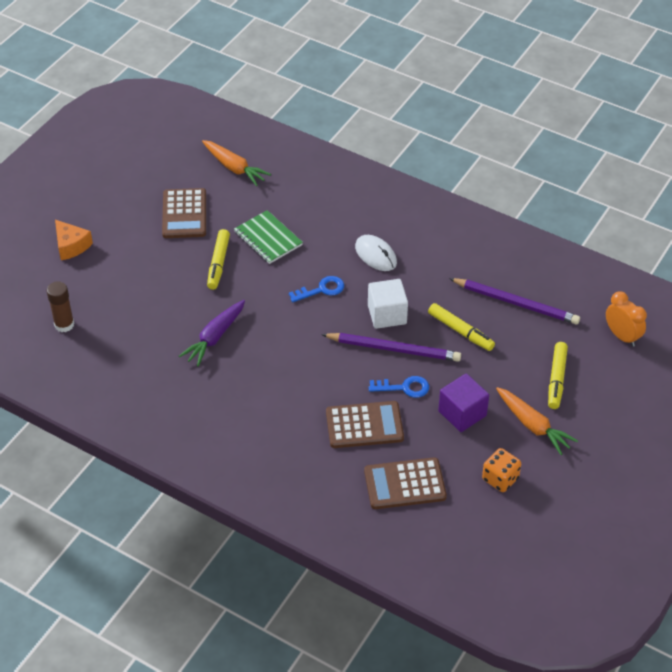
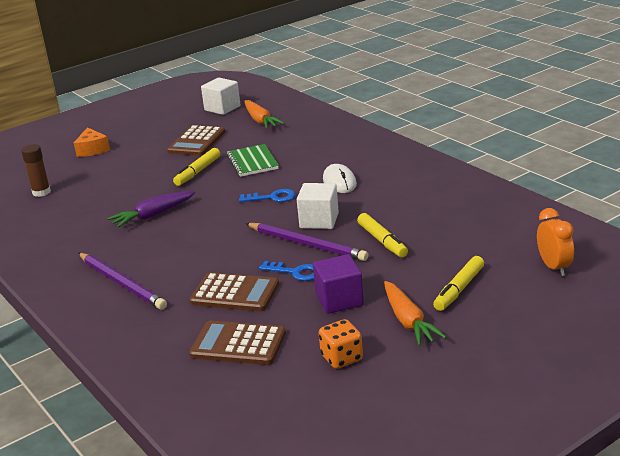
camera: 25 degrees right, 20 degrees down
purple pencil [449,278,580,324] -> purple pencil moved to [78,253,167,310]
none -> white cube [201,78,240,115]

